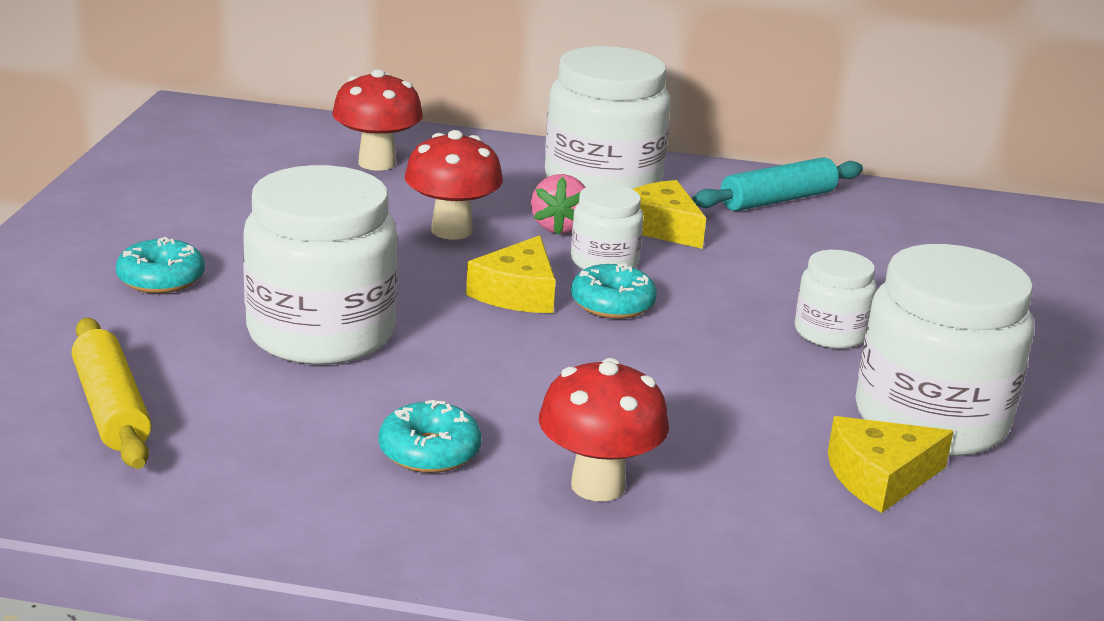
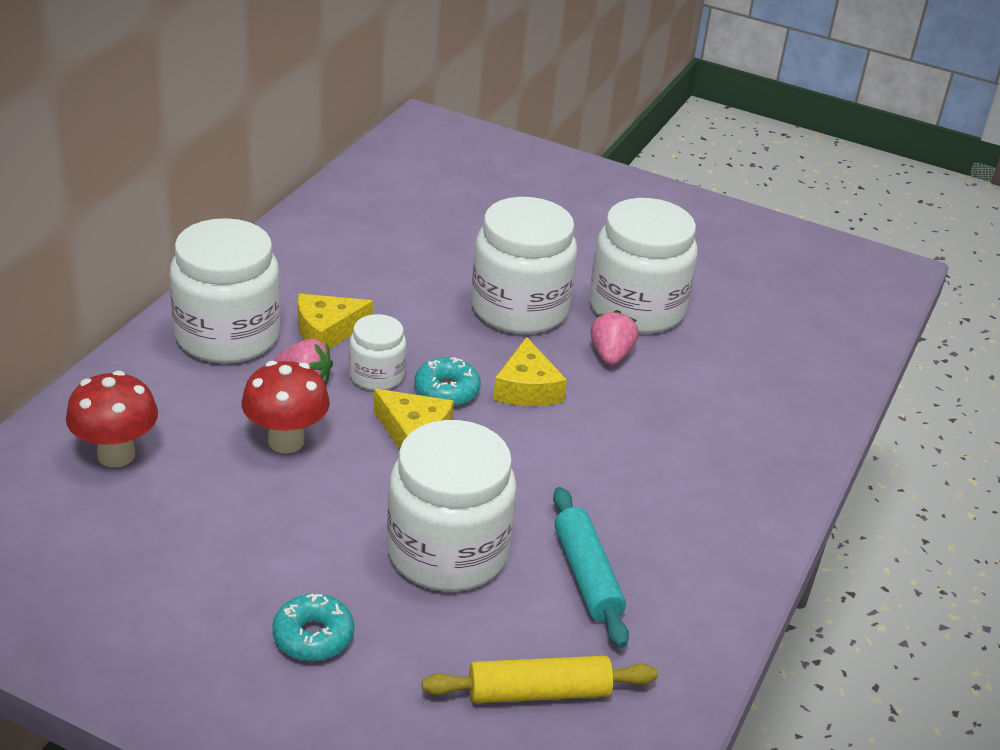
camera: 75 degrees left, 10 degrees up
turquoise donut [379,400,481,473] -> none
red mushroom [539,358,669,501] -> none
turquoise rolling pin [692,157,863,211] -> turquoise rolling pin moved to [553,487,629,648]
white jar [795,250,876,349] -> white jar [471,197,578,334], size x1.92
yellow cheese [828,416,954,513] -> yellow cheese moved to [493,337,567,406]
none -> pink strawberry [590,310,639,365]

